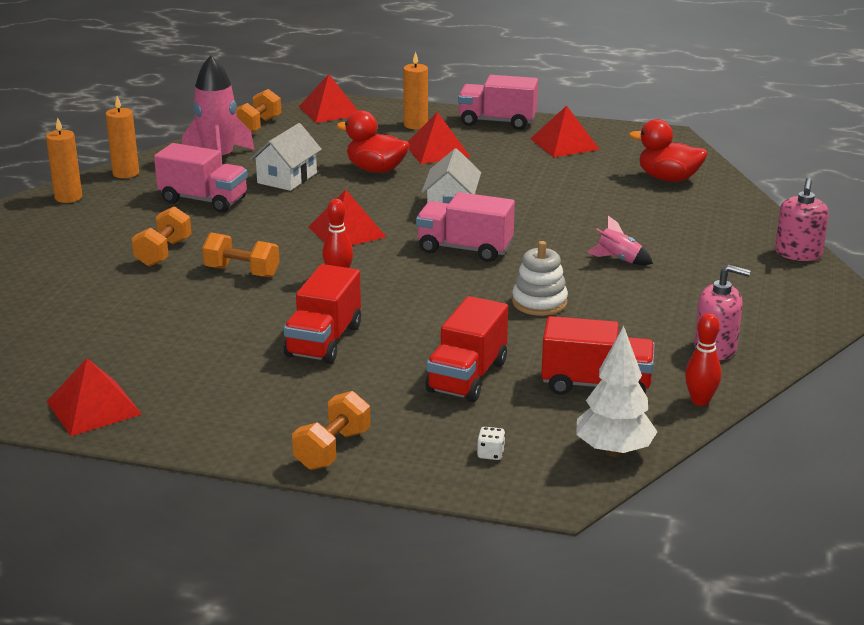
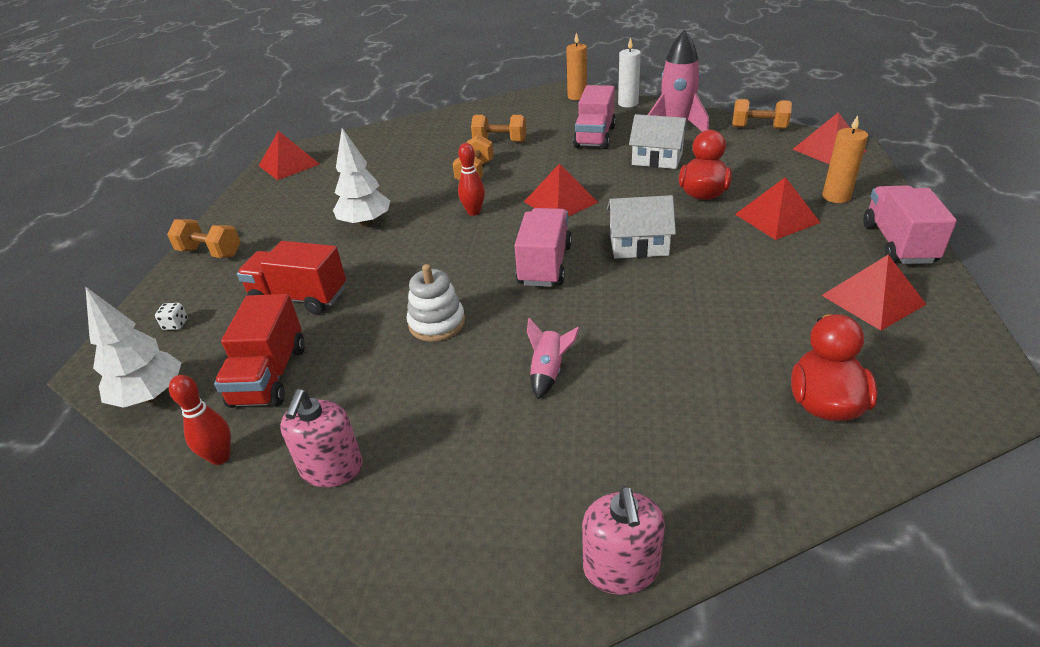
camera: 85 degrees right, 10 degrees up
orange candle [106,96,139,178] -> white candle [618,37,641,107]
red truck [284,264,361,364] -> white tree [333,128,390,228]
pink soap dispenser [775,178,829,261] -> pink soap dispenser turned 105 degrees counterclockwise [582,486,665,595]

